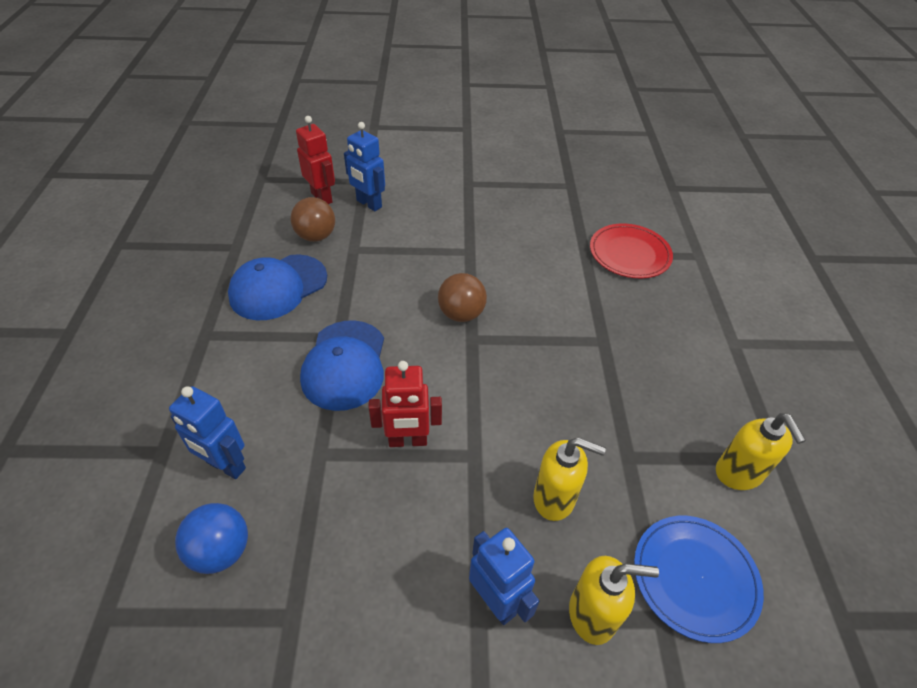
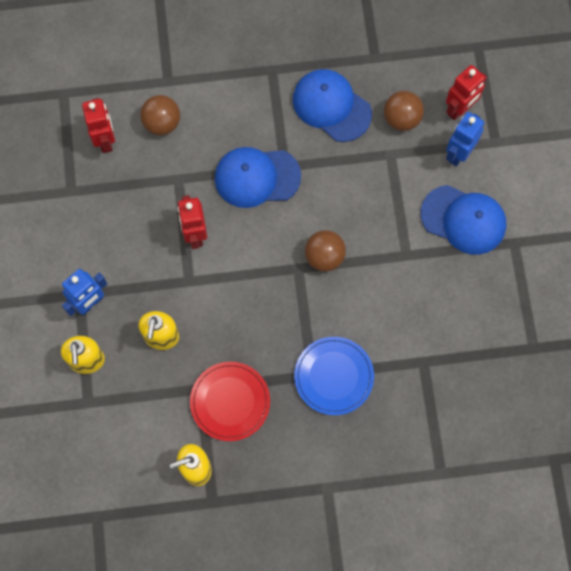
camera: 85 degrees right, 25 degrees up
blue robot [169,386,246,479] -> brown ball [140,95,180,135]
blue ball [175,503,248,574] -> red robot [82,98,115,153]
red plate [590,223,673,278] -> red plate moved to [190,362,270,441]
blue plate [634,516,764,643] -> blue plate moved to [294,337,374,415]
none -> blue cap [421,185,506,255]

